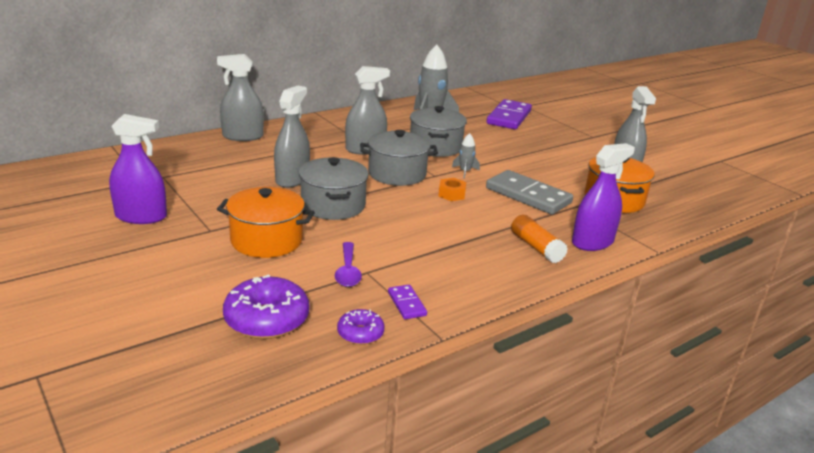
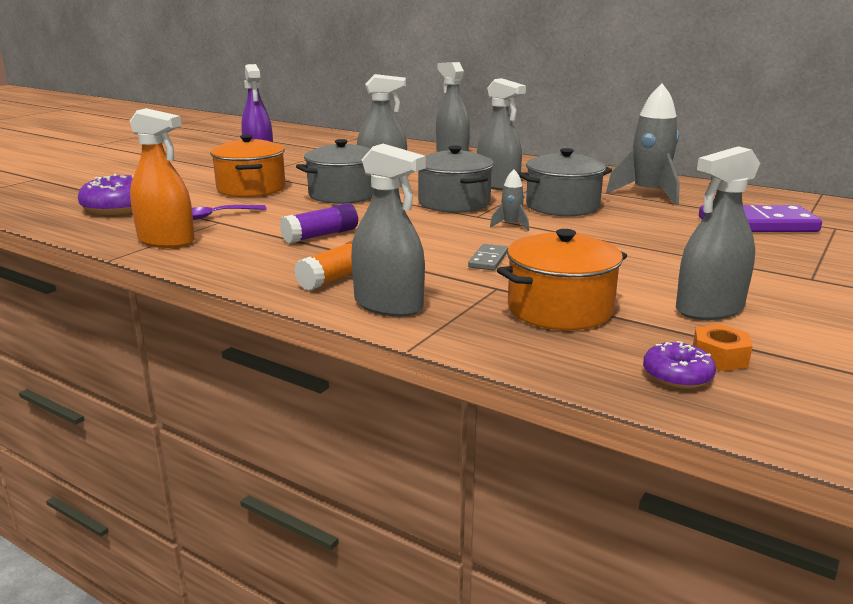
camera: 70 degrees right, 5 degrees down
purple donut [337,309,385,345] -> purple donut moved to [643,341,716,389]
purple domino [388,285,427,319] -> orange spray bottle [129,108,195,248]
orange nut [439,178,466,201] -> orange nut moved to [693,324,753,371]
grey domino [486,170,573,214] -> grey domino [468,244,508,270], size x0.47
purple spray bottle [572,143,635,251] -> grey spray bottle [351,144,426,317]
none -> purple glue stick [280,203,358,244]

